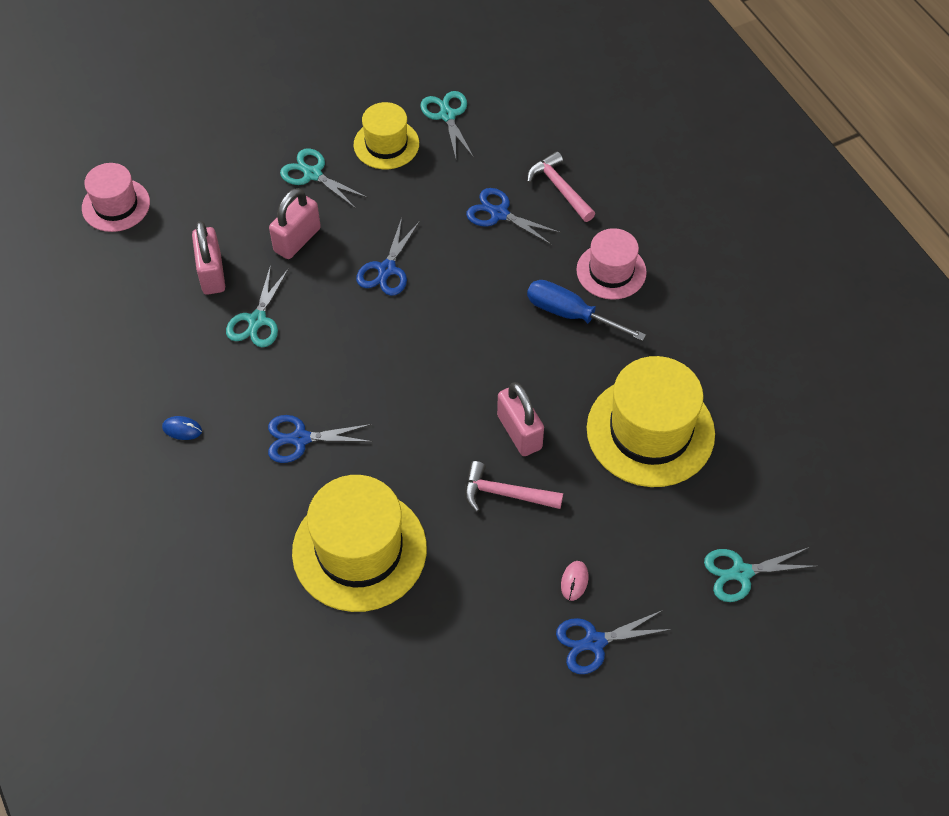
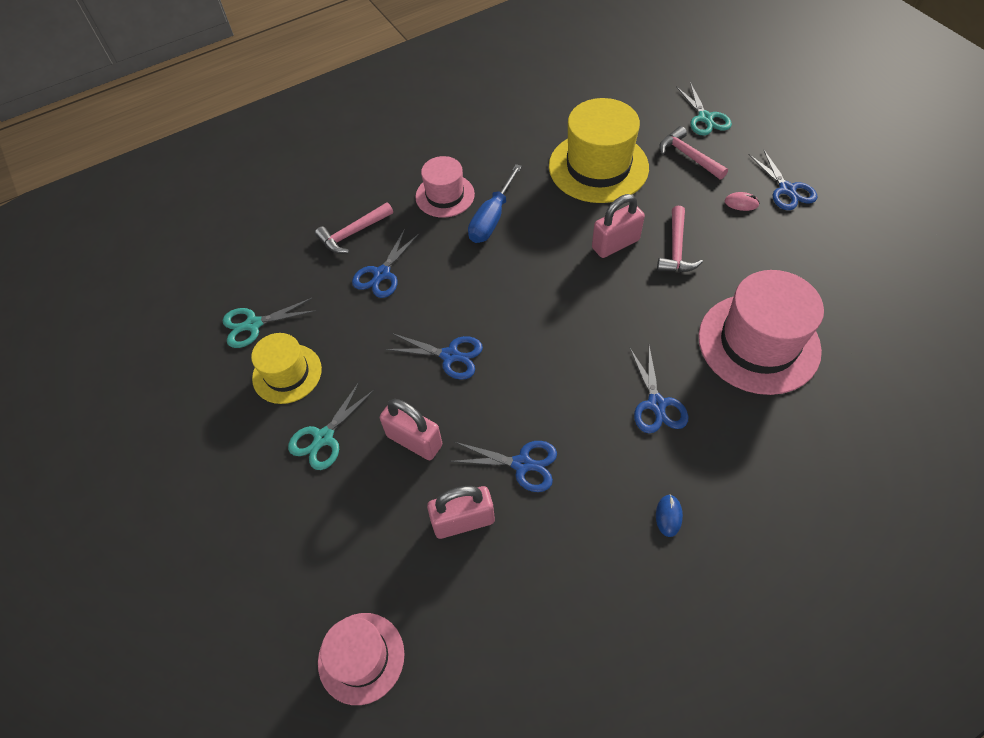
camera: 90 degrees left, 0 degrees up
turquoise scissors [226,265,289,347] -> blue scissors [450,441,557,492]
yellow hat [292,475,427,612] -> pink hat [698,270,824,395]
none -> pink hammer [659,126,728,180]

